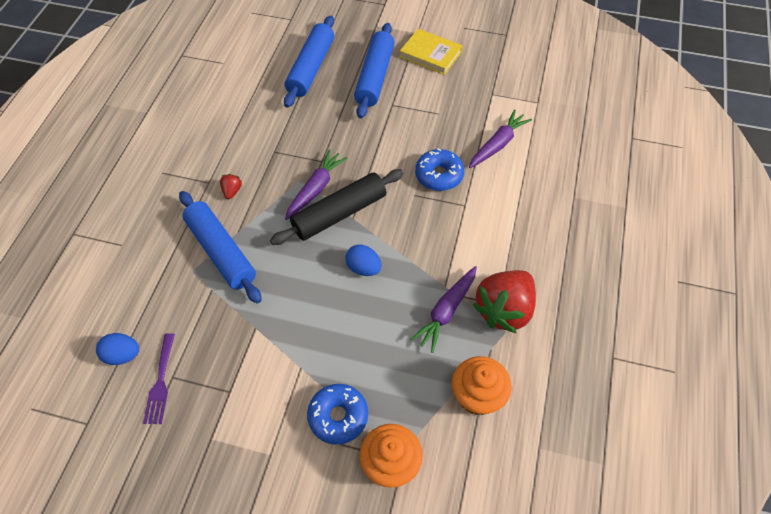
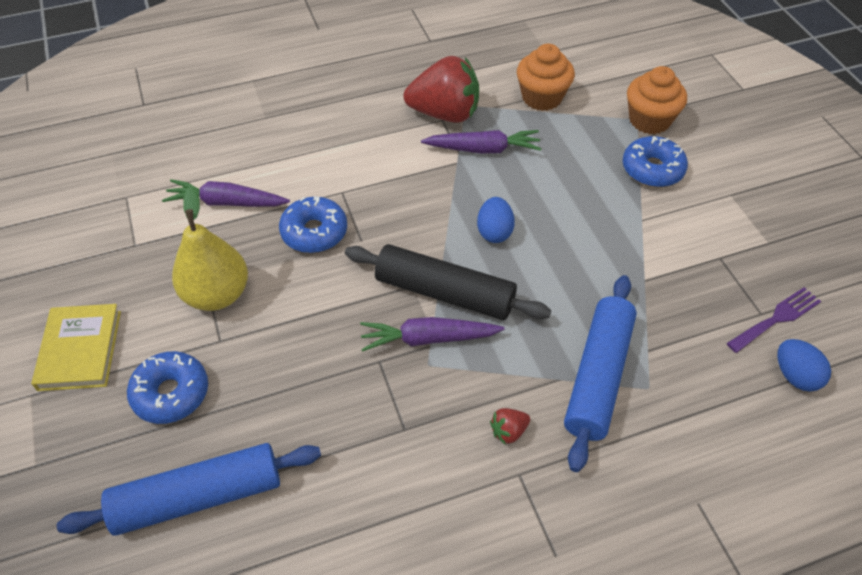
camera: 125 degrees left, 5 degrees down
blue rolling pin [354,23,395,118] -> blue donut [127,351,208,424]
none -> yellow pear [172,186,248,311]

